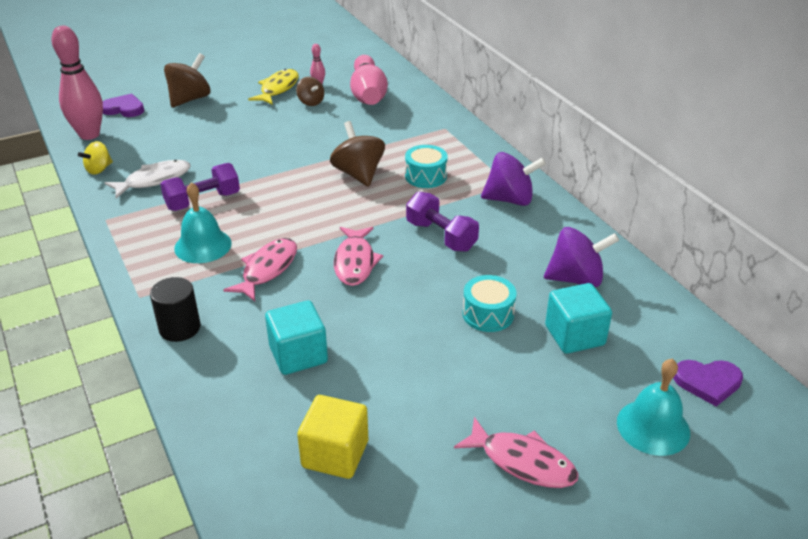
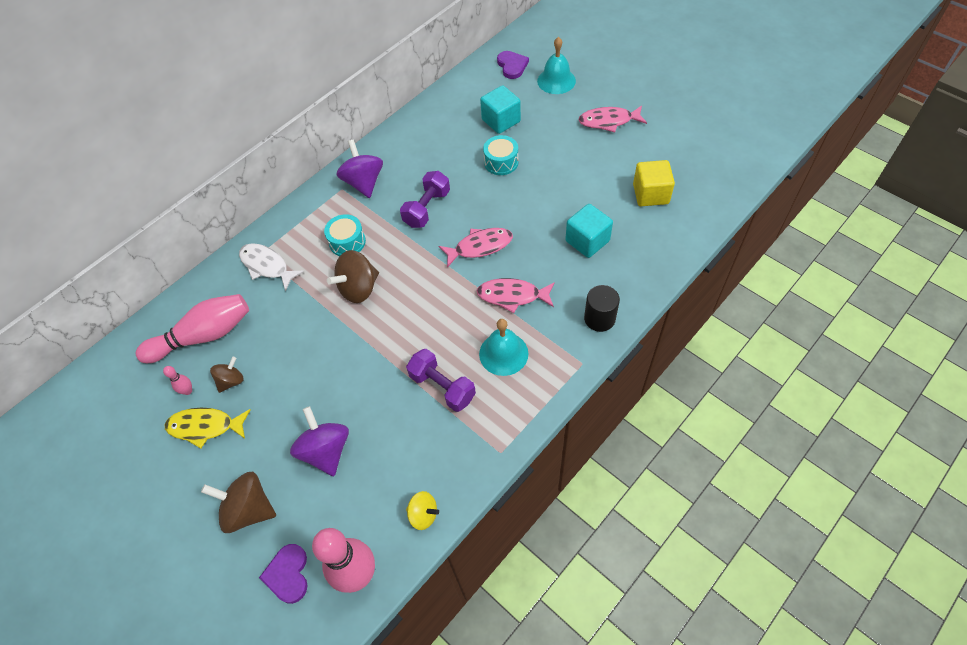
camera: 105 degrees left, 20 degrees up
white fish [104,160,191,198] -> white fish moved to [239,243,304,291]
pink fish [454,417,578,488] -> pink fish turned 105 degrees counterclockwise [578,106,647,132]
purple spinning top [544,227,619,287] -> purple spinning top moved to [290,406,349,476]

